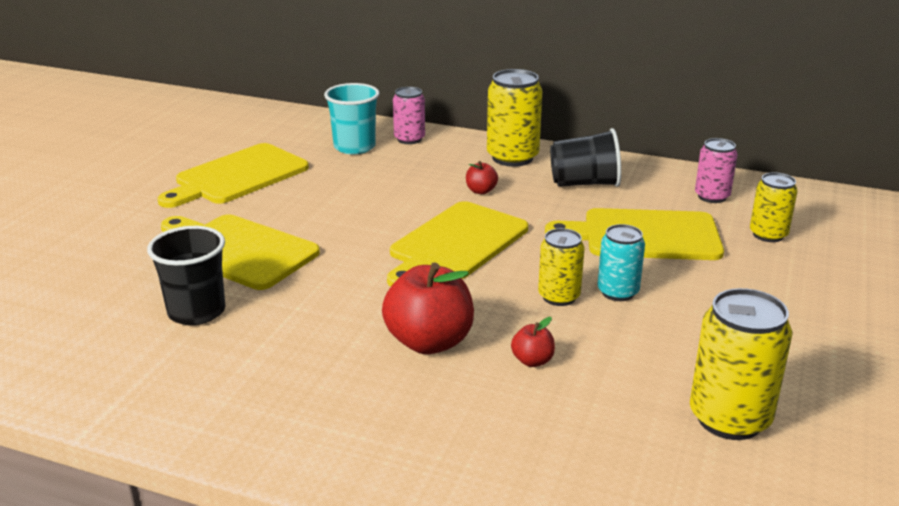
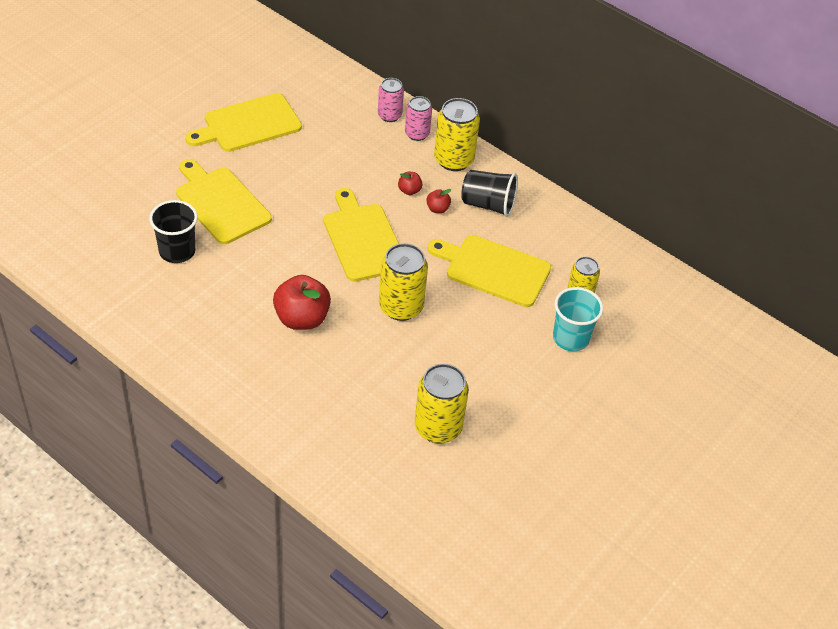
camera: 15 degrees right, 20 degrees up
turquoise cup [324,83,380,155] -> turquoise cup moved to [553,287,603,351]
yellow cutting board [387,201,528,286] -> yellow cutting board turned 105 degrees clockwise [324,188,399,282]
red apple [511,317,555,367] -> red apple moved to [426,189,451,213]
yellow can [538,228,585,306] -> yellow can [379,243,428,321], size x1.61
turquoise can [597,224,645,301] -> none
pink can [695,138,737,203] -> pink can moved to [405,96,432,141]

